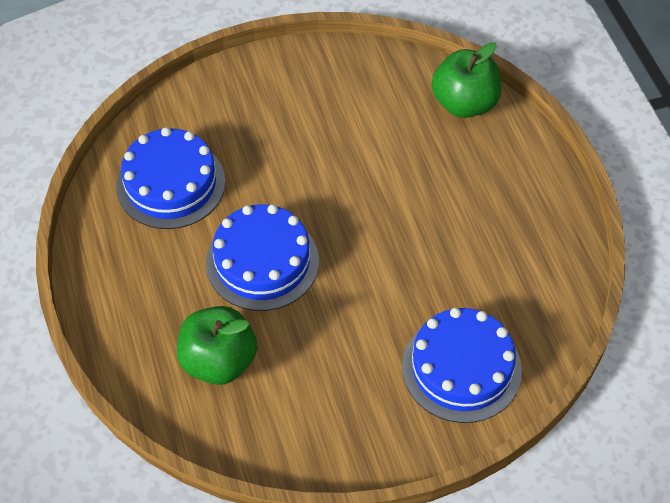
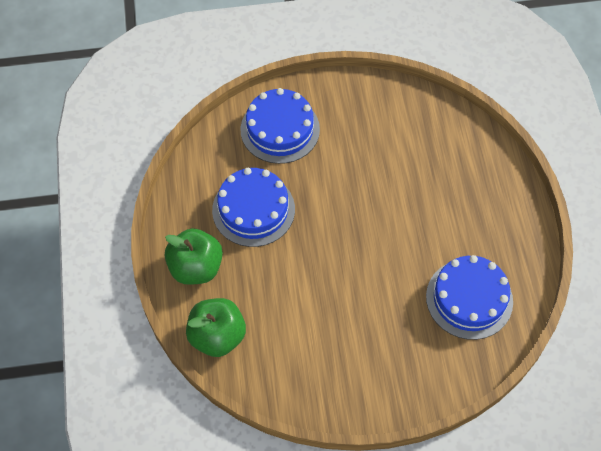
camera: 170 degrees left, 5 degrees up
green apple [177,306,257,385] -> green apple moved to [165,228,223,285]
blue cake [206,204,319,311] -> blue cake moved to [212,168,295,247]

